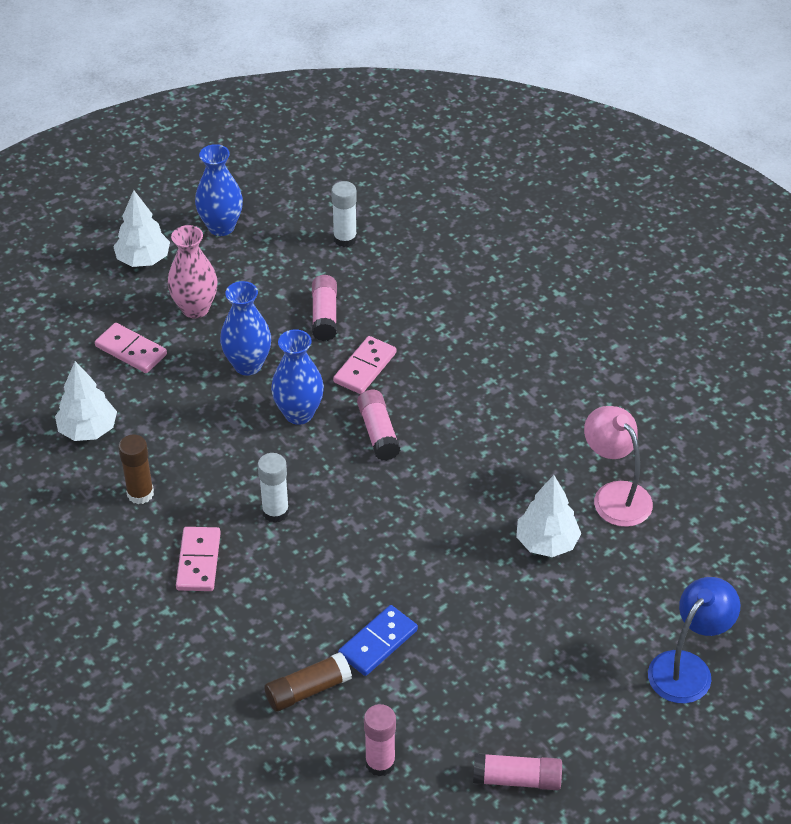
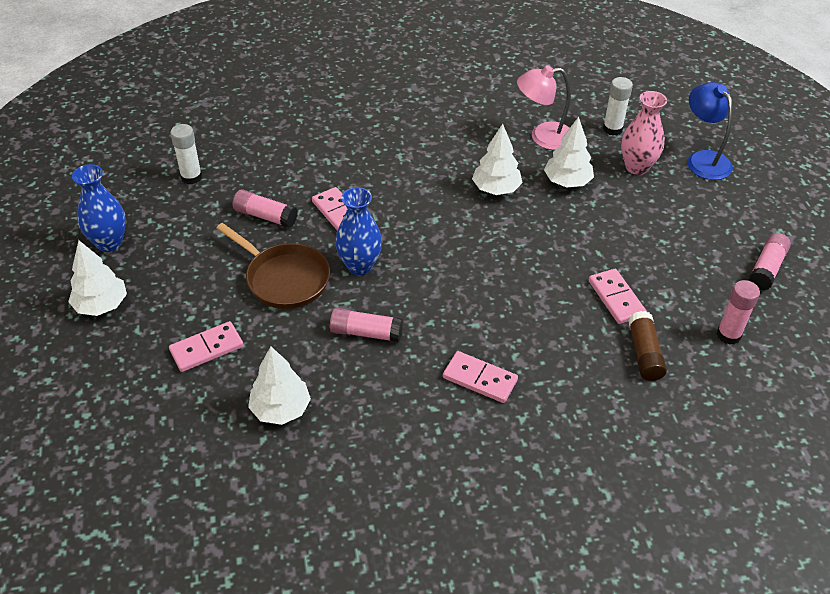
camera: 65 degrees left, 0 degrees up
brown glue stick [118,434,154,504] -> none
pink vase [168,225,218,318] -> pink vase moved to [621,91,667,175]
blue vase [220,281,271,376] -> brown pan [216,223,330,309]
white glue stick [258,453,289,523] -> white glue stick moved to [603,77,633,136]
blue domino [338,605,418,676] -> pink domino [589,269,647,324]
pink glue stick [357,390,401,461] -> pink glue stick moved to [330,308,403,343]
none -> white tree [472,124,523,195]

